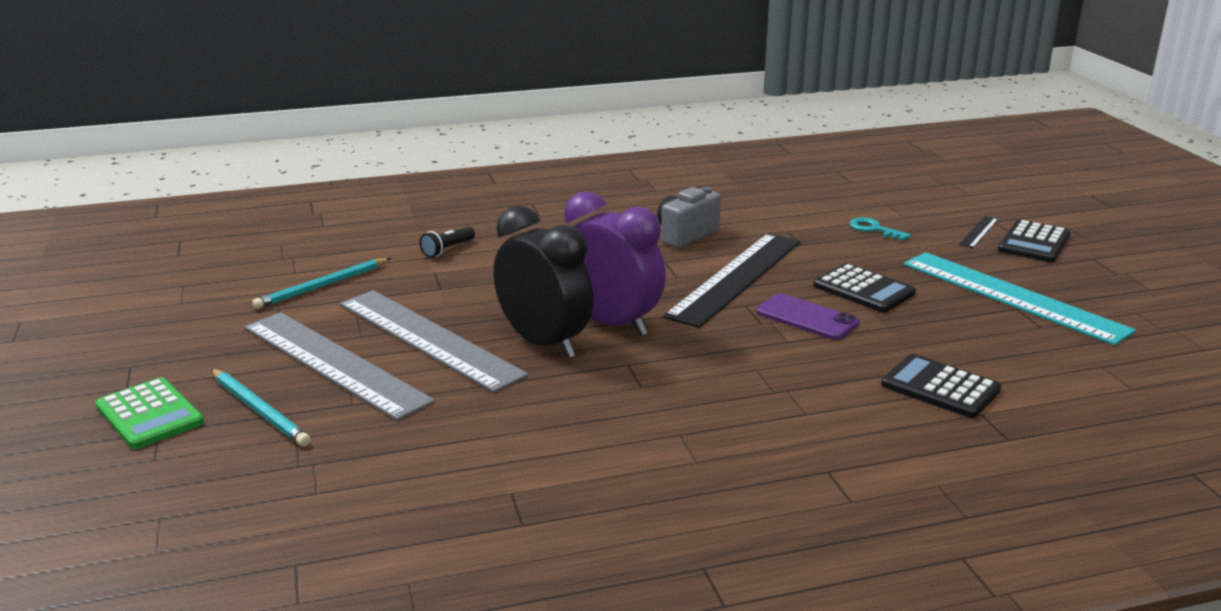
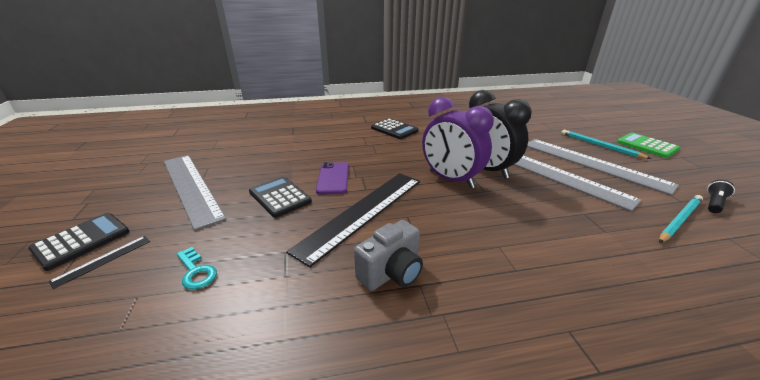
camera: 175 degrees left, 5 degrees up
black flashlight [420,226,475,258] -> black flashlight moved to [707,179,735,213]
purple phone [756,293,859,340] -> purple phone turned 45 degrees clockwise [316,162,349,194]
black calculator [881,354,1001,418] -> black calculator moved to [371,118,419,139]
turquoise ruler [904,252,1136,345] -> grey ruler [164,155,226,231]

